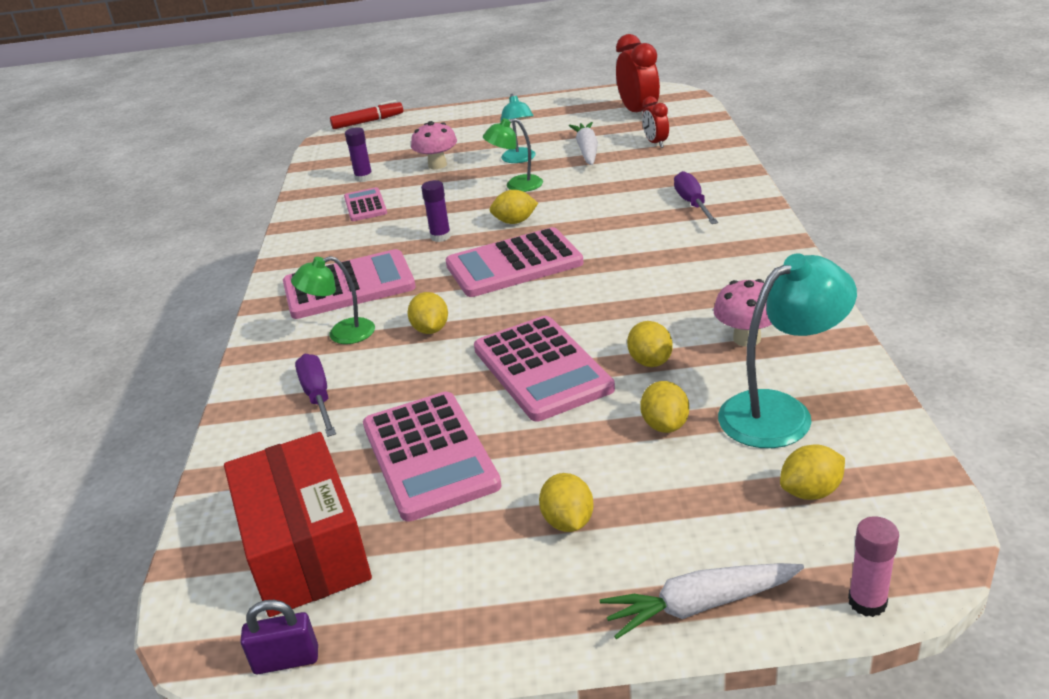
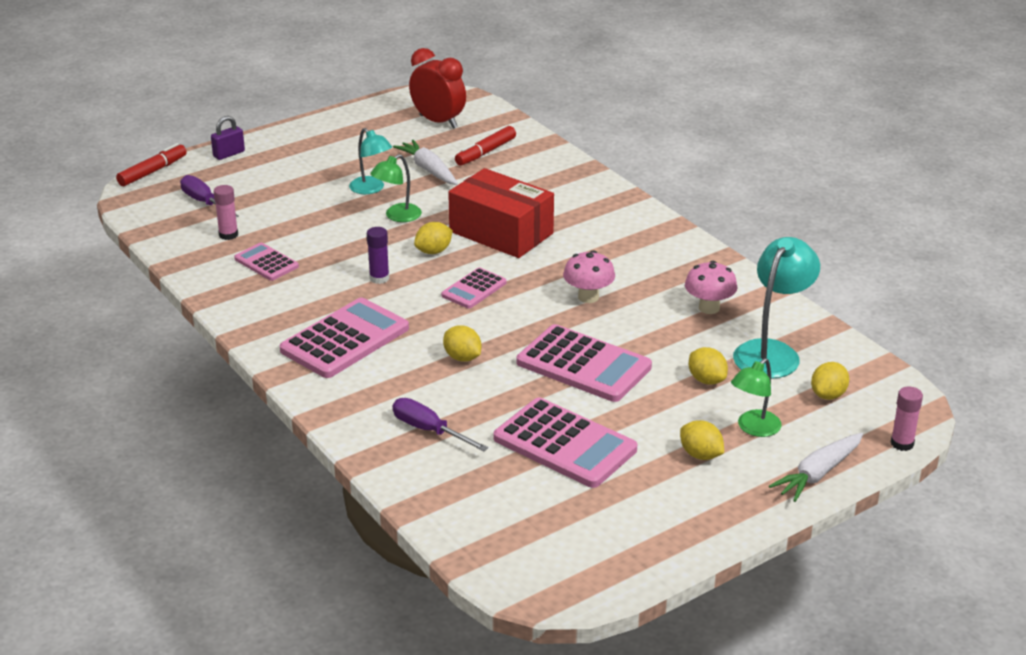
camera: 35 degrees left, 0 degrees up
red box [224,432,372,617] -> red box moved to [448,168,554,258]
purple padlock [240,600,318,674] -> purple padlock moved to [211,116,245,160]
green lamp [291,256,375,344] -> green lamp moved to [731,358,782,437]
purple glue stick [345,127,373,182] -> pink glue stick [213,185,238,240]
pink mushroom [411,121,457,169] -> pink mushroom moved to [563,250,615,303]
pink calculator [445,227,584,297] -> pink calculator [441,268,507,309], size x0.55
yellow lemon [627,321,673,367] -> none
red clock [642,96,669,148] -> red marker [455,126,516,166]
purple screwdriver [674,171,718,224] -> purple screwdriver moved to [180,175,239,217]

